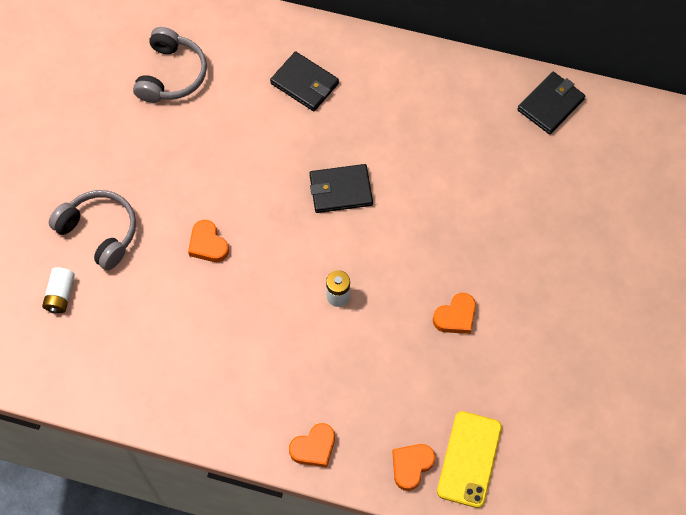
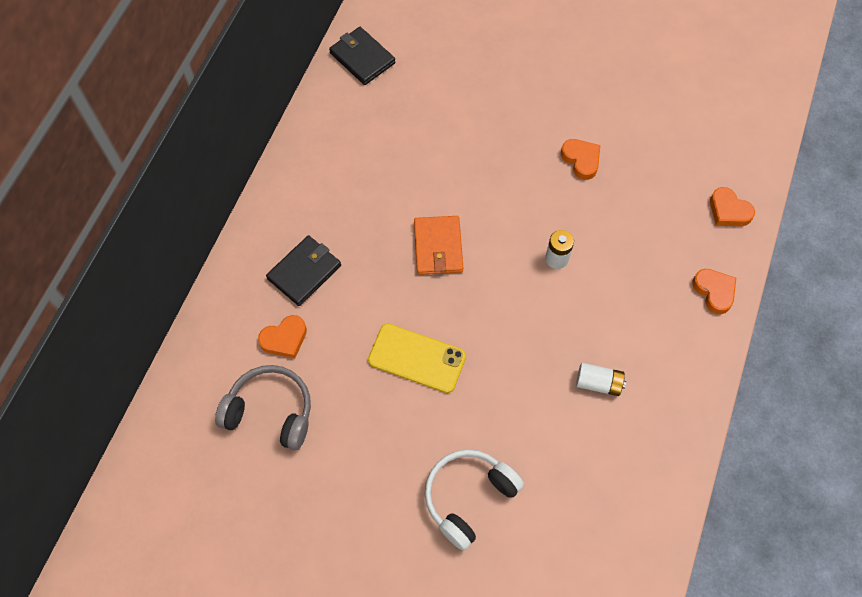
camera: 85 degrees left, 0 degrees up
white battery [42,267,75,314] -> white battery moved to [576,363,626,396]
grey headphones [49,190,136,270] -> white headphones [425,449,524,551]
orange heart [188,220,229,262] -> orange heart moved to [258,315,307,358]
black wallet [309,164,373,213] -> orange wallet [414,216,463,275]
yellow phone [437,411,502,508] -> yellow phone moved to [368,323,466,393]

